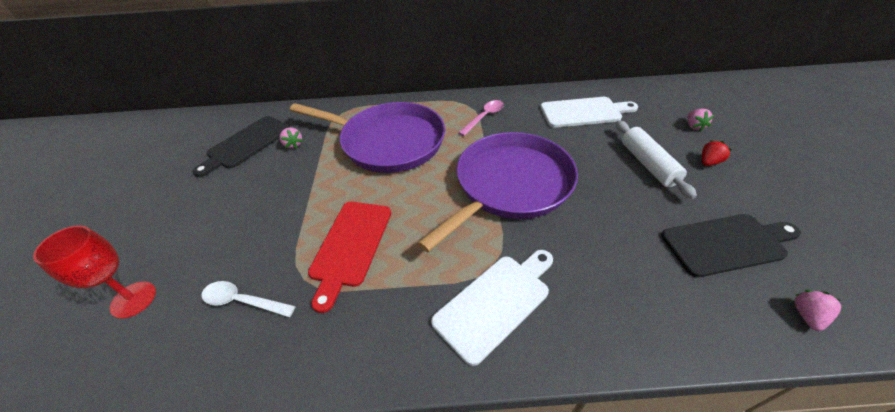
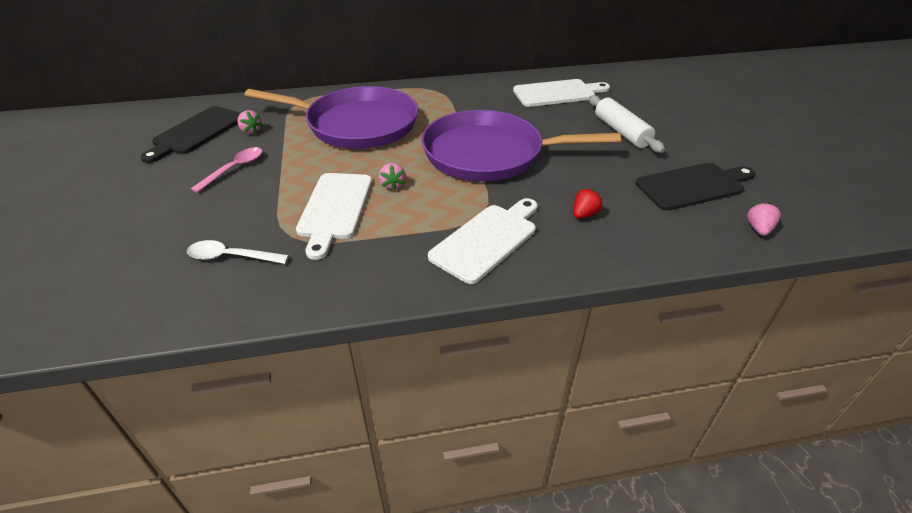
camera: 10 degrees left, 5 degrees down
red goblet [33,225,156,319] -> none
red cutting board [308,202,391,313] -> white cutting board [296,173,372,260]
purple pan [417,132,578,252] -> purple pan turned 120 degrees counterclockwise [422,110,621,181]
pink spoon [458,100,504,136] -> pink spoon moved to [191,147,263,193]
pink strawberry [687,109,714,131] -> pink strawberry moved to [379,163,406,191]
red strawberry [702,140,731,166] -> red strawberry moved to [573,188,603,219]

